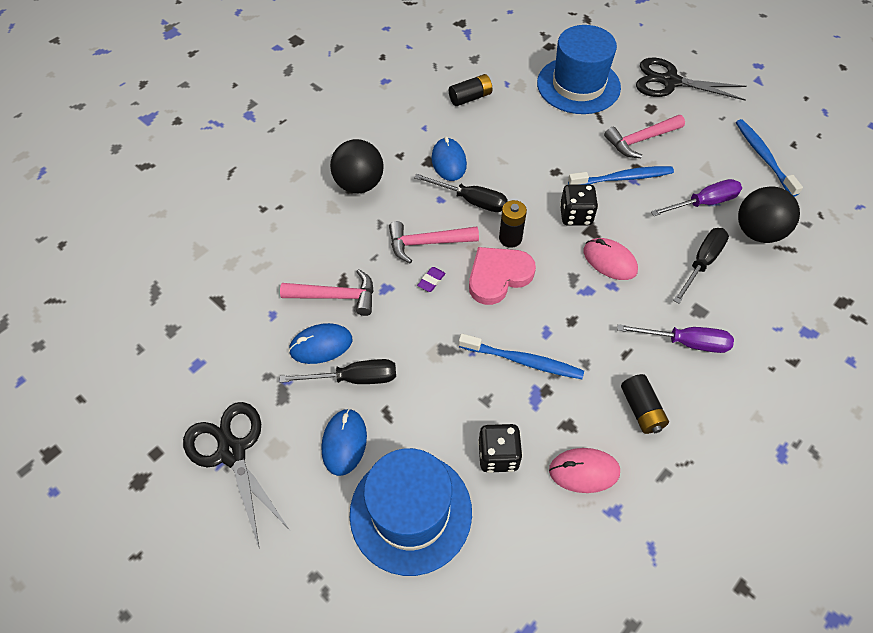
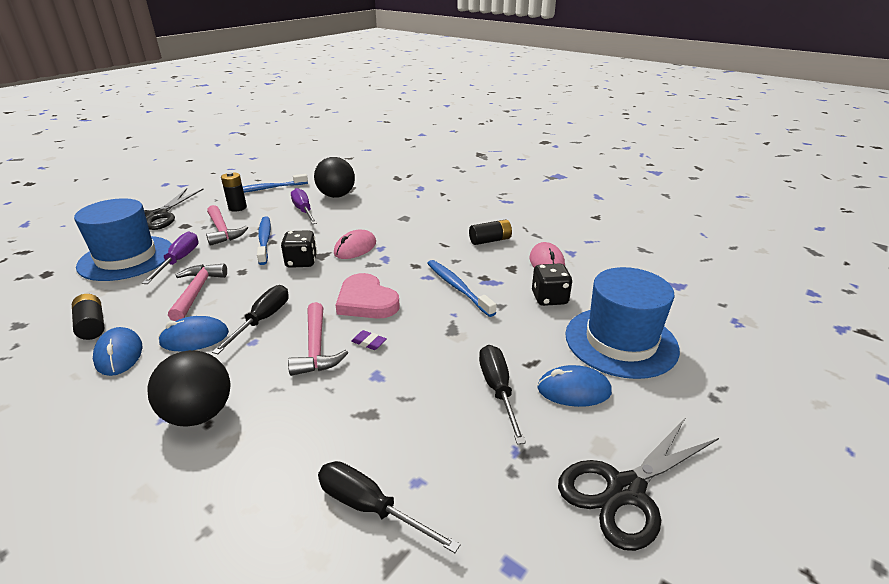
camera: 95 degrees left, 25 degrees down
pink hammer [280,269,374,316] -> pink hammer moved to [168,264,227,321]
blue mouse [289,323,352,364] -> blue mouse moved to [93,327,142,376]
blue toothbrush [459,334,584,379] -> blue toothbrush turned 45 degrees counterclockwise [427,260,496,317]
black battery [499,200,527,248] -> black battery moved to [221,172,247,212]
purple screwdriver [617,324,734,353] -> purple screwdriver moved to [142,231,199,284]
black screwdriver [673,228,729,304] -> black screwdriver moved to [318,461,461,553]

